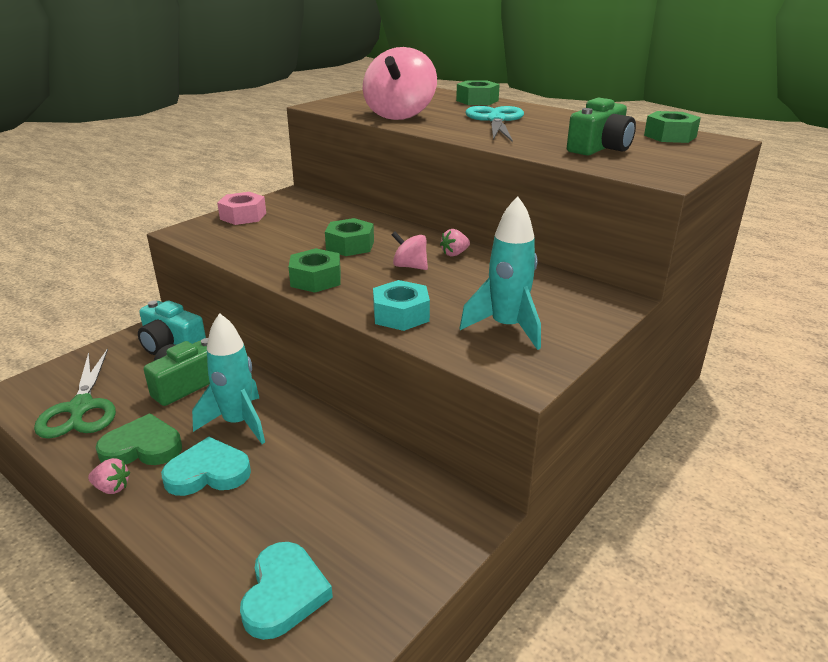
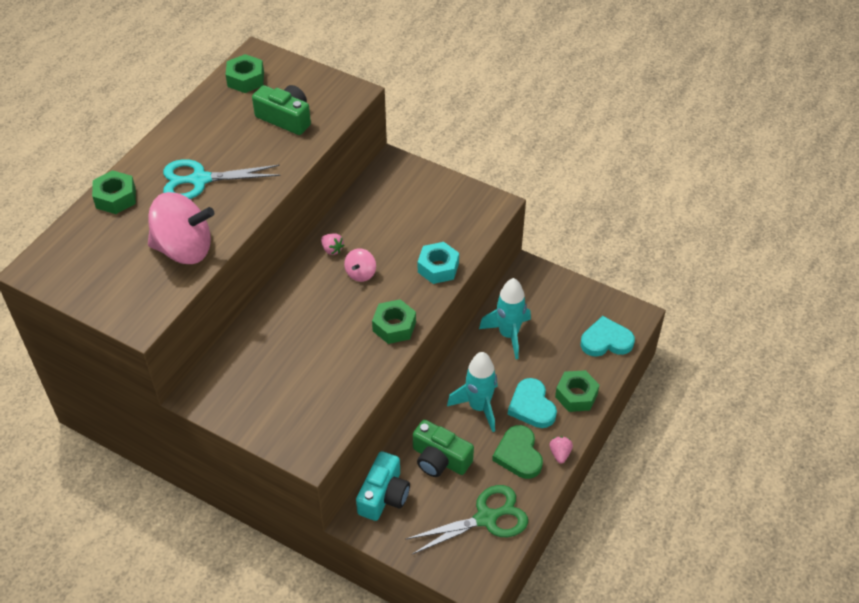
camera: 100 degrees left, 20 degrees up
pink nut [217,192,266,225] -> none
green nut [325,218,374,256] -> green nut moved to [555,370,599,412]
turquoise rocket [460,196,541,350] -> turquoise rocket moved to [479,278,531,359]

